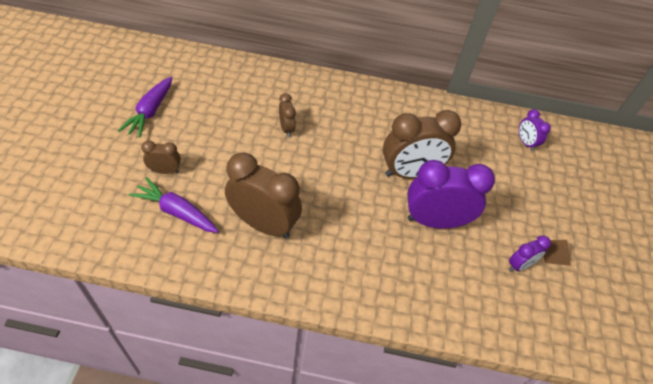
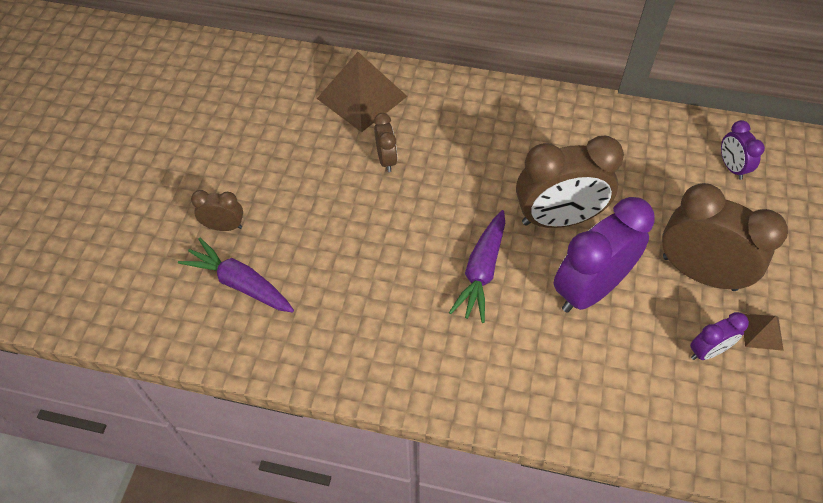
camera: 10 degrees right, 5 degrees up
purple carrot [118,77,172,138] -> purple carrot moved to [449,210,505,323]
brown clock [225,153,302,238] -> brown clock moved to [662,183,788,291]
purple clock [408,160,495,229] -> purple clock turned 45 degrees counterclockwise [554,197,655,313]
none -> brown pyramid [317,52,408,132]

